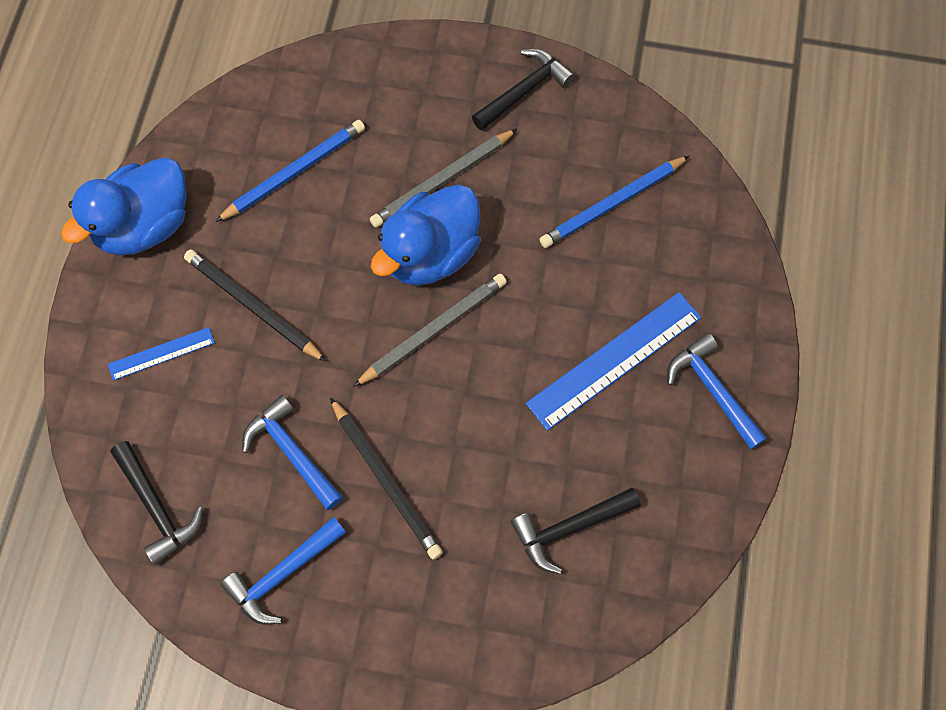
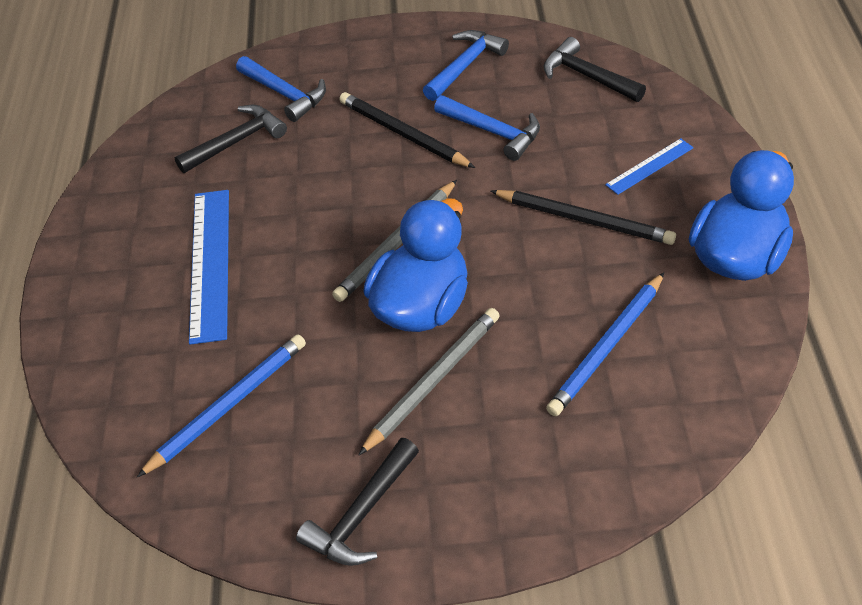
camera: 170 degrees right, 20 degrees down
blue ruler [526,292,701,431] -> blue ruler turned 45 degrees counterclockwise [189,190,229,345]
blue hammer [667,333,767,449] -> blue hammer moved to [236,56,326,122]

